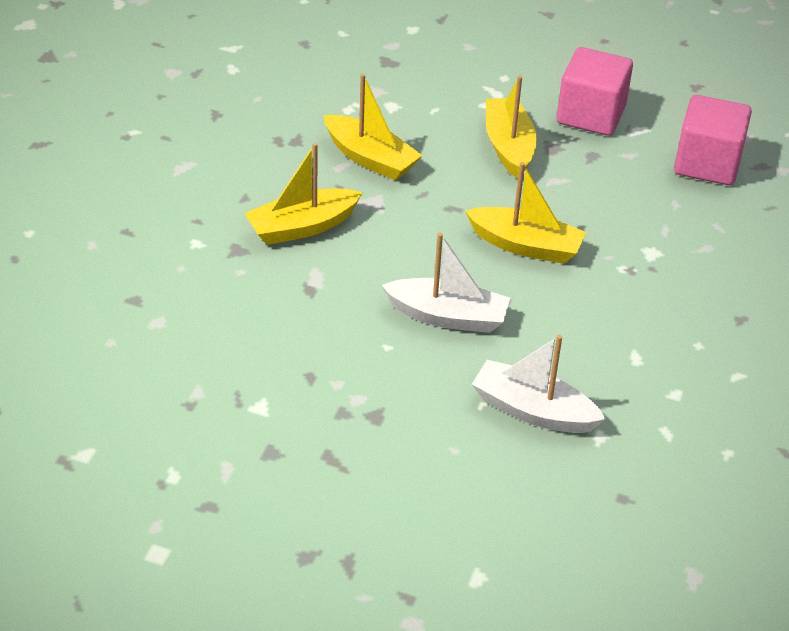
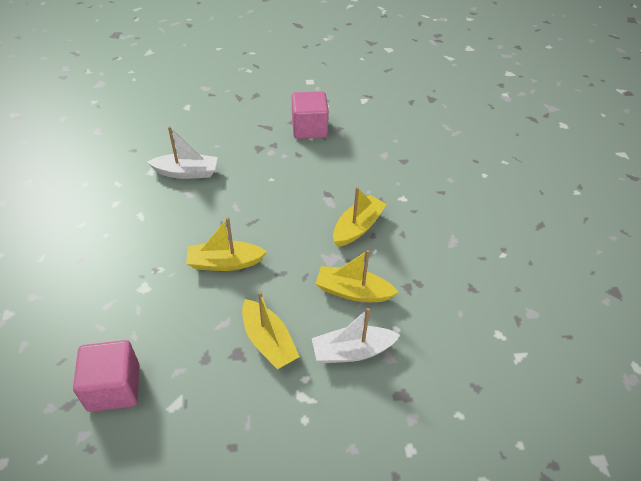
camera: 155 degrees right, 5 degrees up
white boat [381,233,510,333] -> white boat moved to [312,308,400,363]
pink cube [557,47,633,136] -> pink cube moved to [292,91,329,139]

